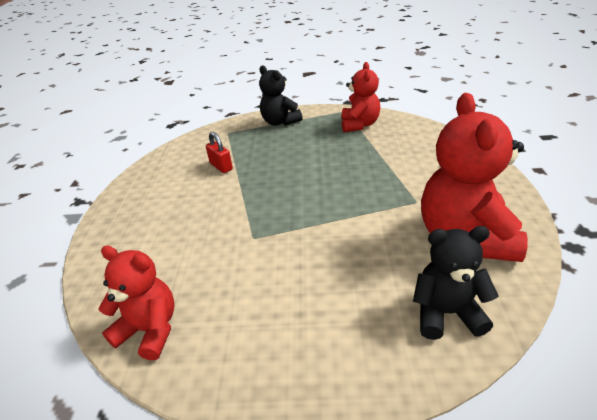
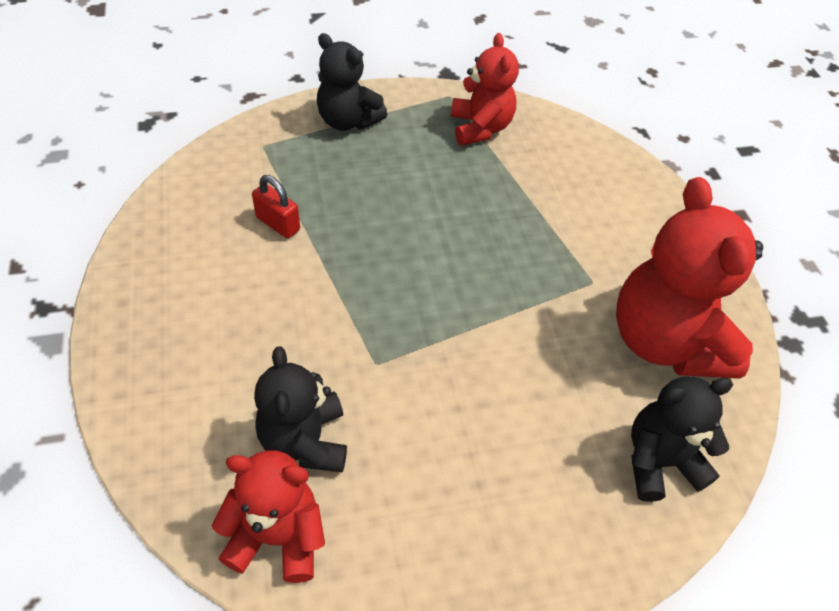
camera: 20 degrees left, 15 degrees up
none -> black teddy bear [254,346,347,472]

